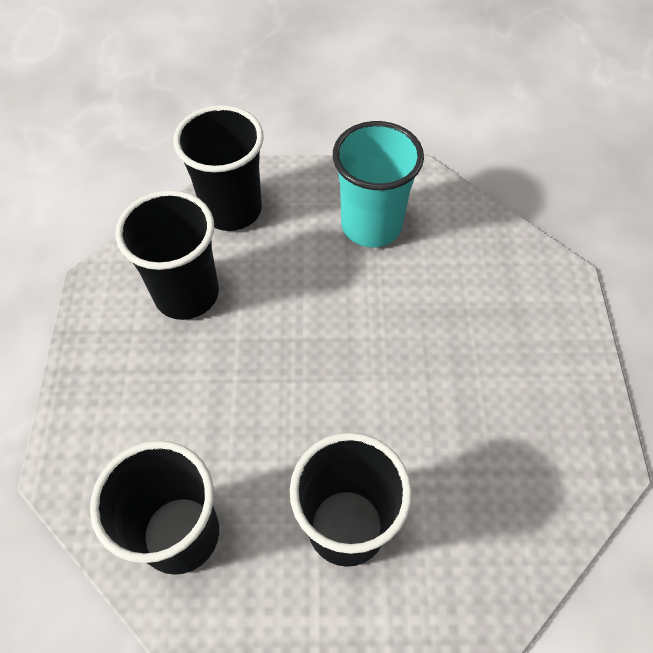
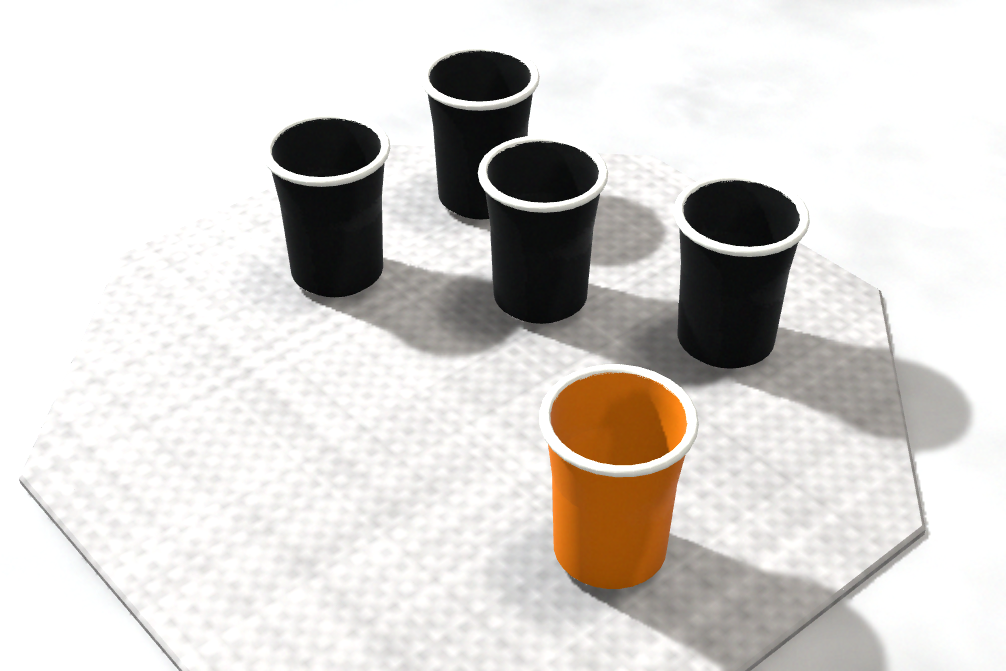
camera: 140 degrees right, 20 degrees down
black cup [174,105,264,231] -> black cup moved to [478,135,608,324]
turquoise cup [333,121,424,247] -> orange cup [539,364,699,589]

